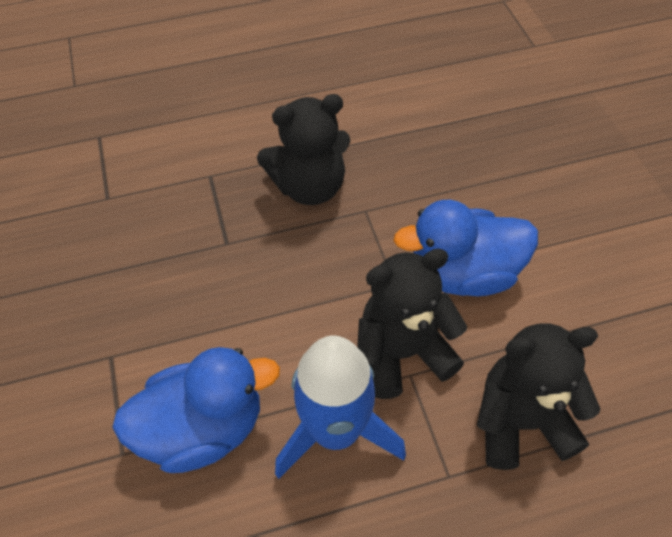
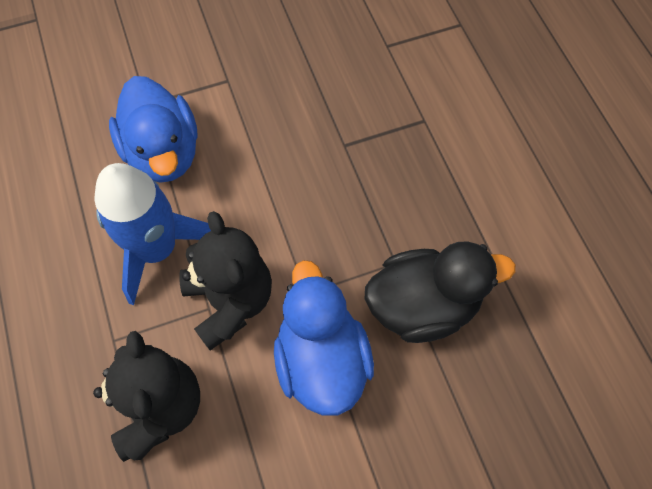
camera: 85 degrees right, 10 degrees up
black teddy bear [257,94,350,205] -> none
none -> black duck [365,241,516,343]

